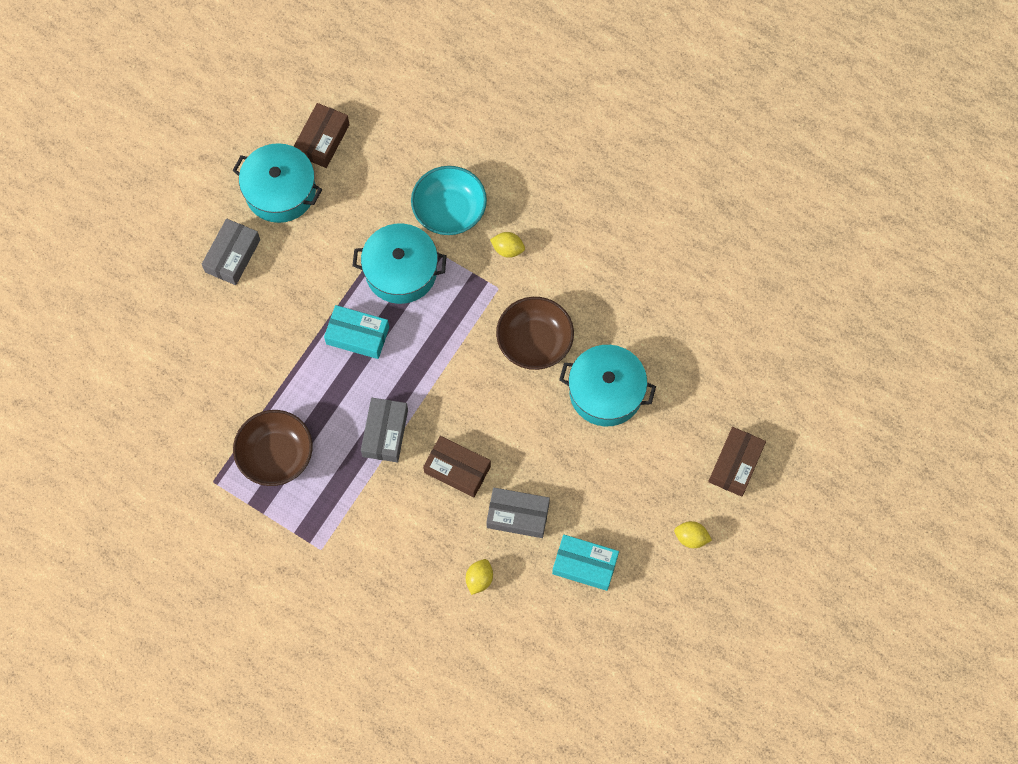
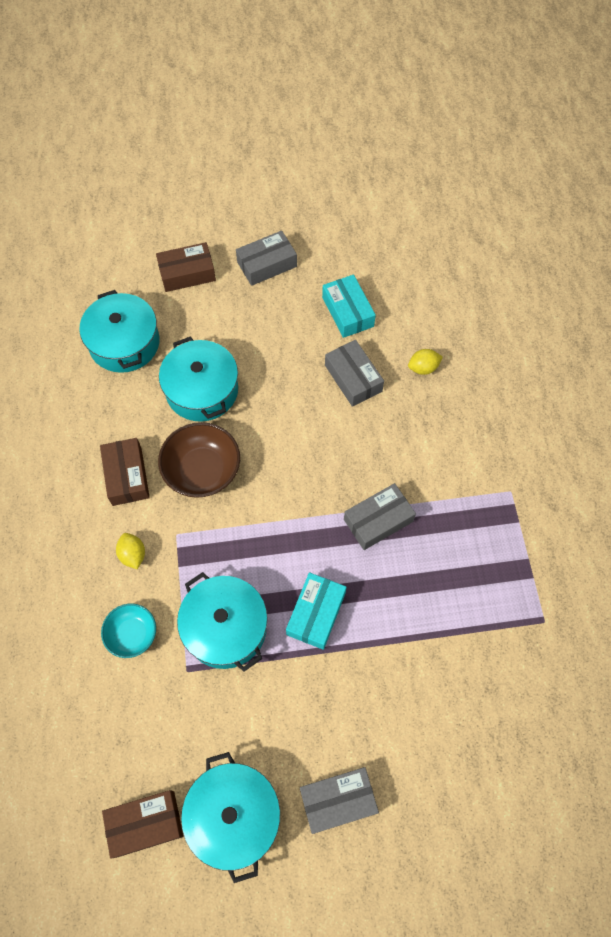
camera: 130 degrees left, 5 degrees down
brown bowl [233,410,313,486] -> none
turquoise box [324,305,389,359] -> turquoise box turned 45 degrees clockwise [286,572,347,650]
turquoise bowl [411,166,487,235] -> turquoise bowl [101,604,156,658], size x0.62
brown box [423,436,491,497] -> brown box moved to [100,438,150,506]
yellow lemon [674,521,712,548] -> grey box [236,231,297,286]
none -> turquoise pot [79,290,160,373]

